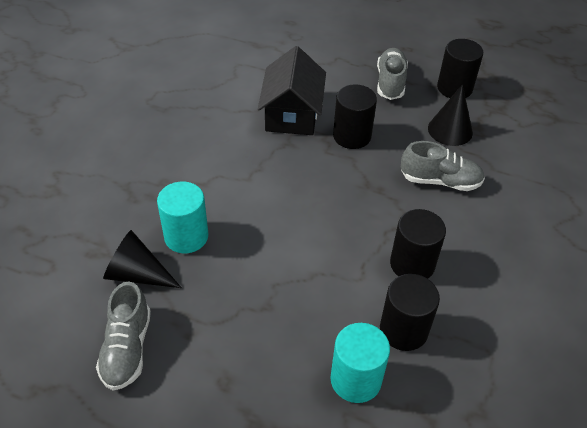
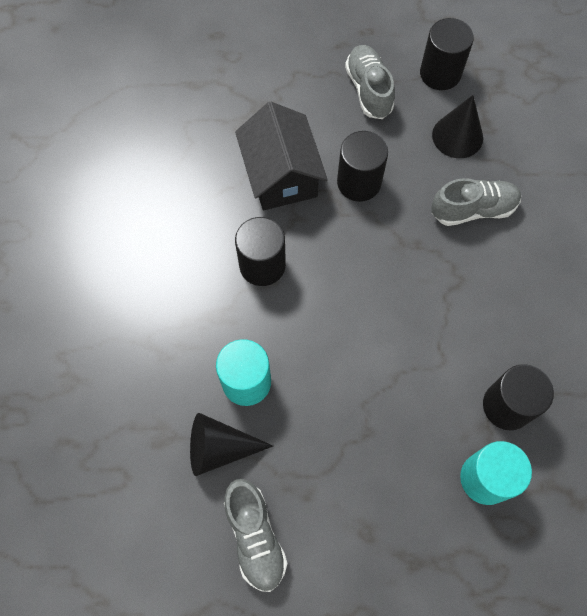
camera: 20 degrees left, 20 degrees up
black cylinder [390,209,446,279] -> black cylinder moved to [235,217,286,286]

